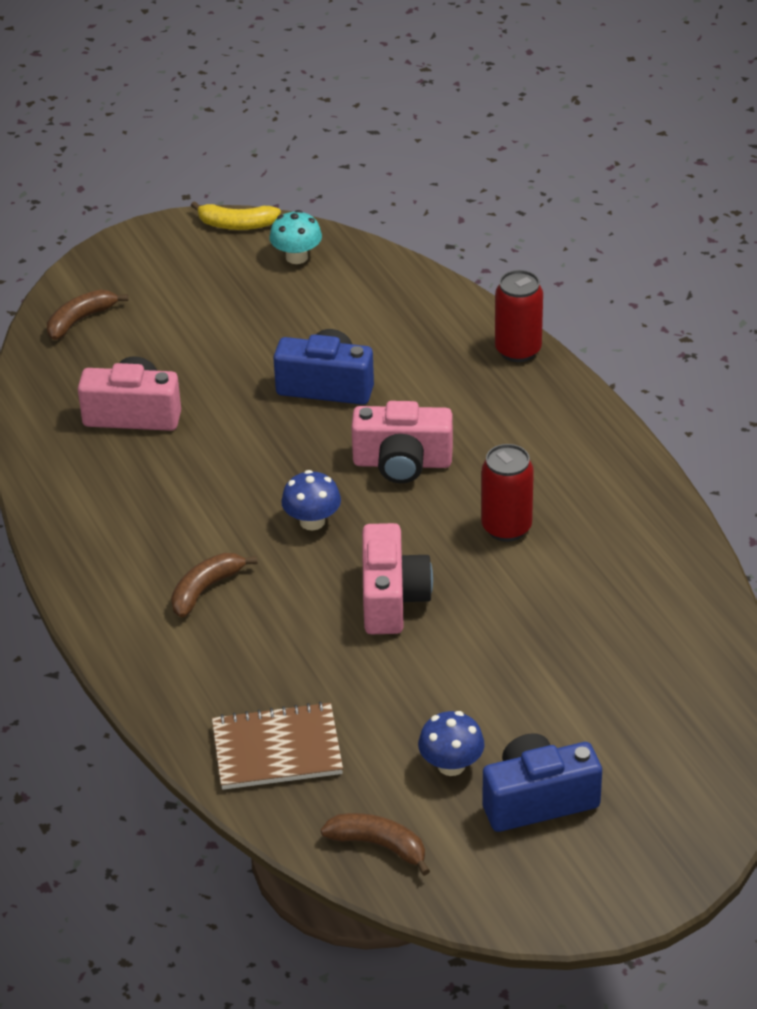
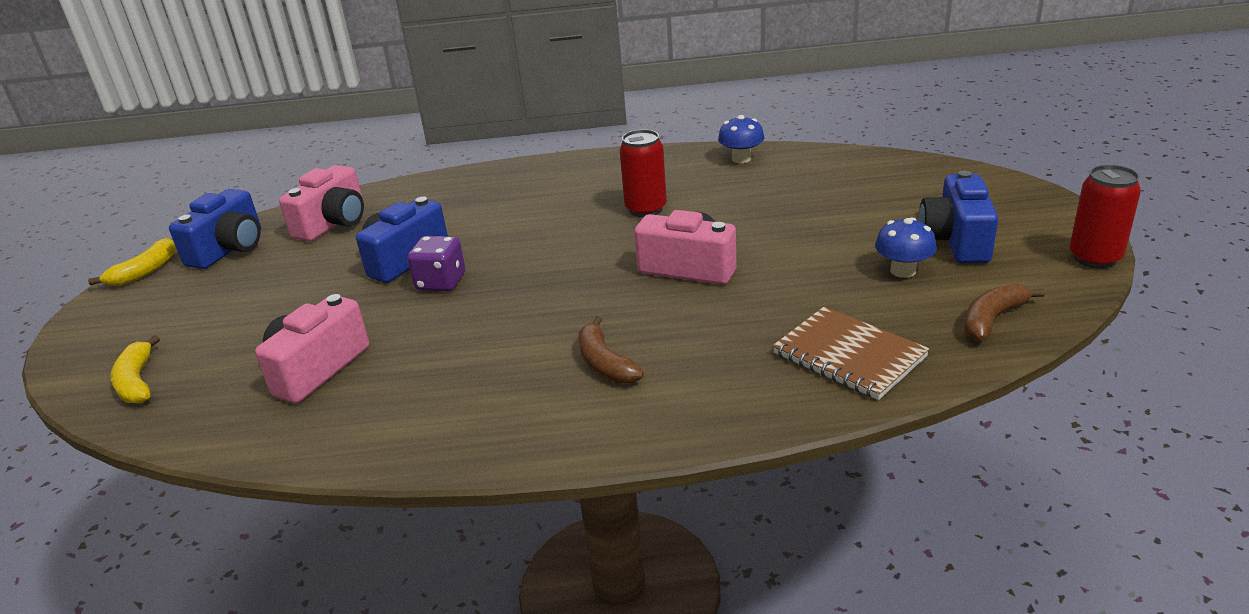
camera: 65 degrees left, 10 degrees down
brown banana [47,290,128,340] -> yellow banana [110,335,160,403]
brown notebook [212,702,343,790] -> brown notebook turned 60 degrees counterclockwise [773,306,930,400]
turquoise mushroom [269,210,322,264] -> blue camera [169,189,261,269]
blue mushroom [281,470,341,531] -> blue mushroom moved to [718,115,765,163]
pink camera [351,401,453,483] -> pink camera moved to [279,165,364,241]
red can [495,270,543,362] -> red can moved to [1070,165,1141,269]
none -> purple dice [407,236,465,291]

